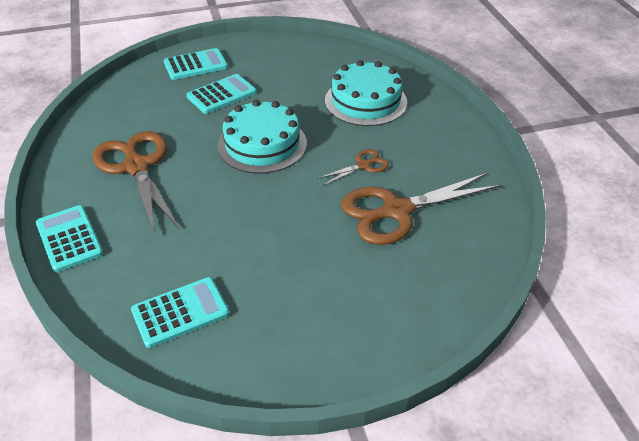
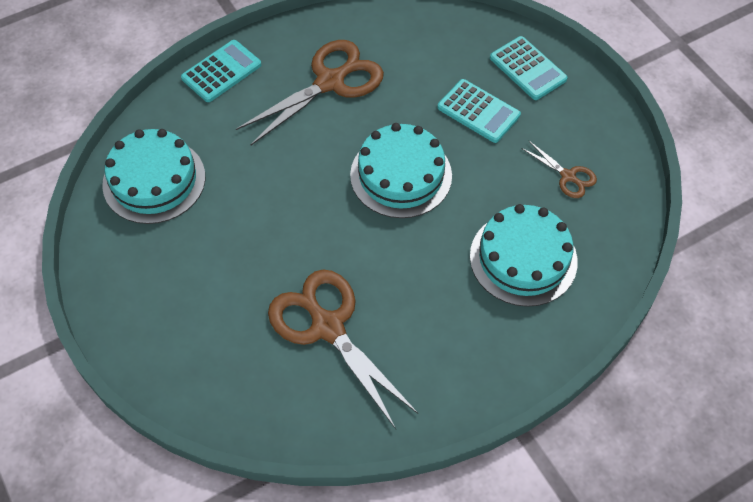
camera: 75 degrees right, 15 degrees up
turquoise calculator [131,277,229,348] -> turquoise cake [102,129,205,224]
brown scissors [317,149,389,186] -> brown scissors moved to [521,140,597,198]

